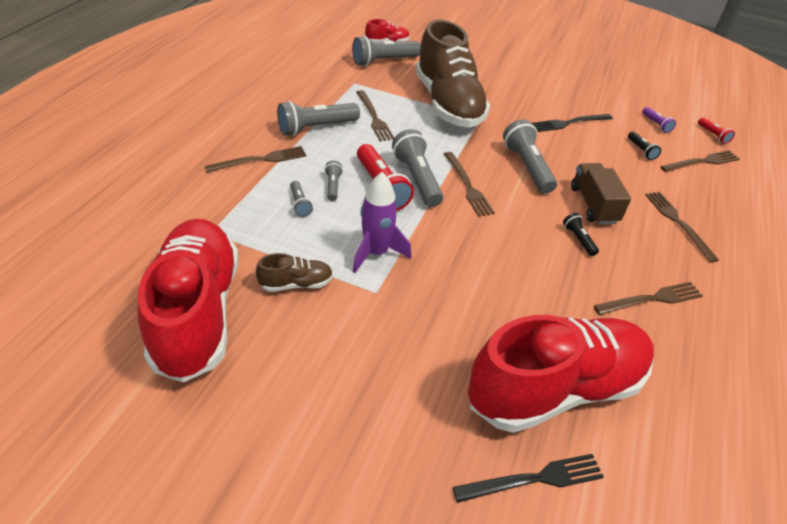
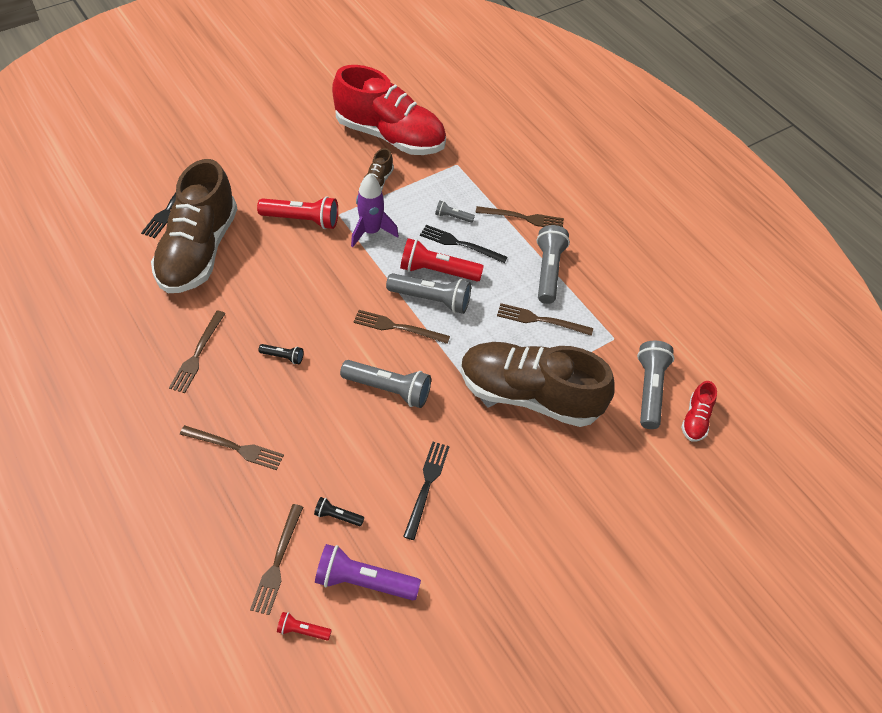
camera: 125 degrees right, 10 degrees up
brown fork [205,146,306,173] -> brown fork turned 90 degrees counterclockwise [475,206,564,227]
grey flashlight [325,161,343,201] -> black fork [420,225,507,263]
red shoe [468,315,654,433] -> brown shoe [151,159,237,293]
brown truck [571,163,631,224] -> none
purple flashlight [642,107,676,133] -> purple flashlight [315,544,421,600], size x2.00
none -> red flashlight [257,196,338,229]

